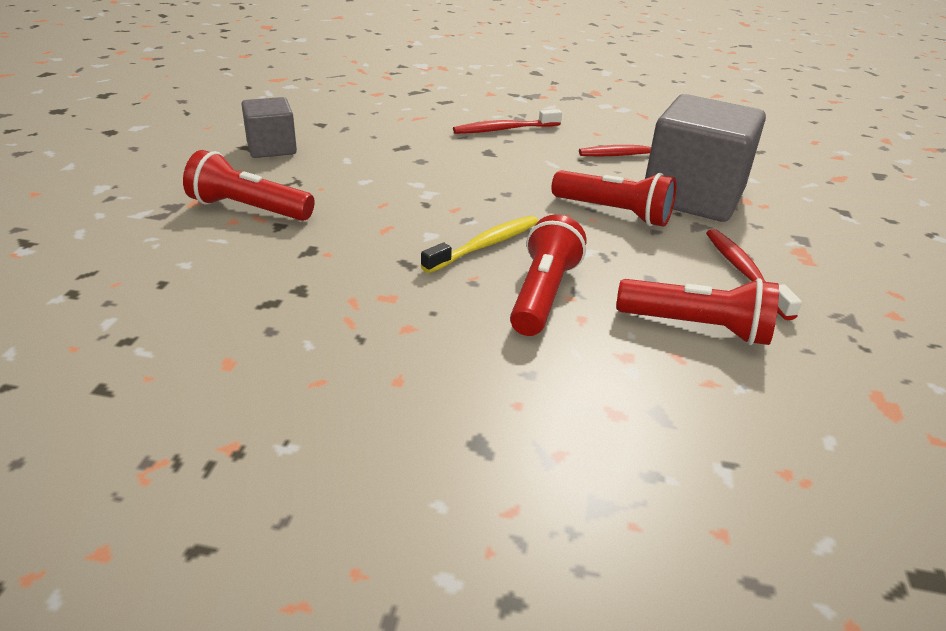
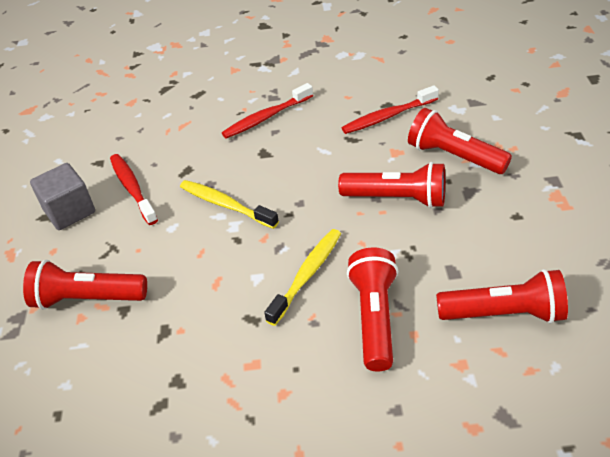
camera: 10 degrees left, 10 degrees up
grey cube [645,94,766,222] -> red flashlight [408,108,512,174]
red toothbrush [706,229,802,320] -> red toothbrush moved to [110,154,158,225]
none -> yellow toothbrush [180,180,279,229]

